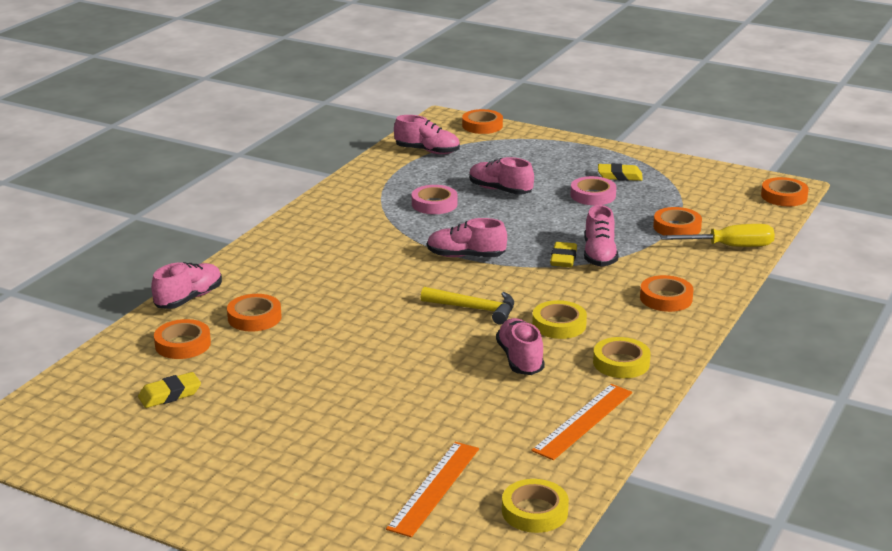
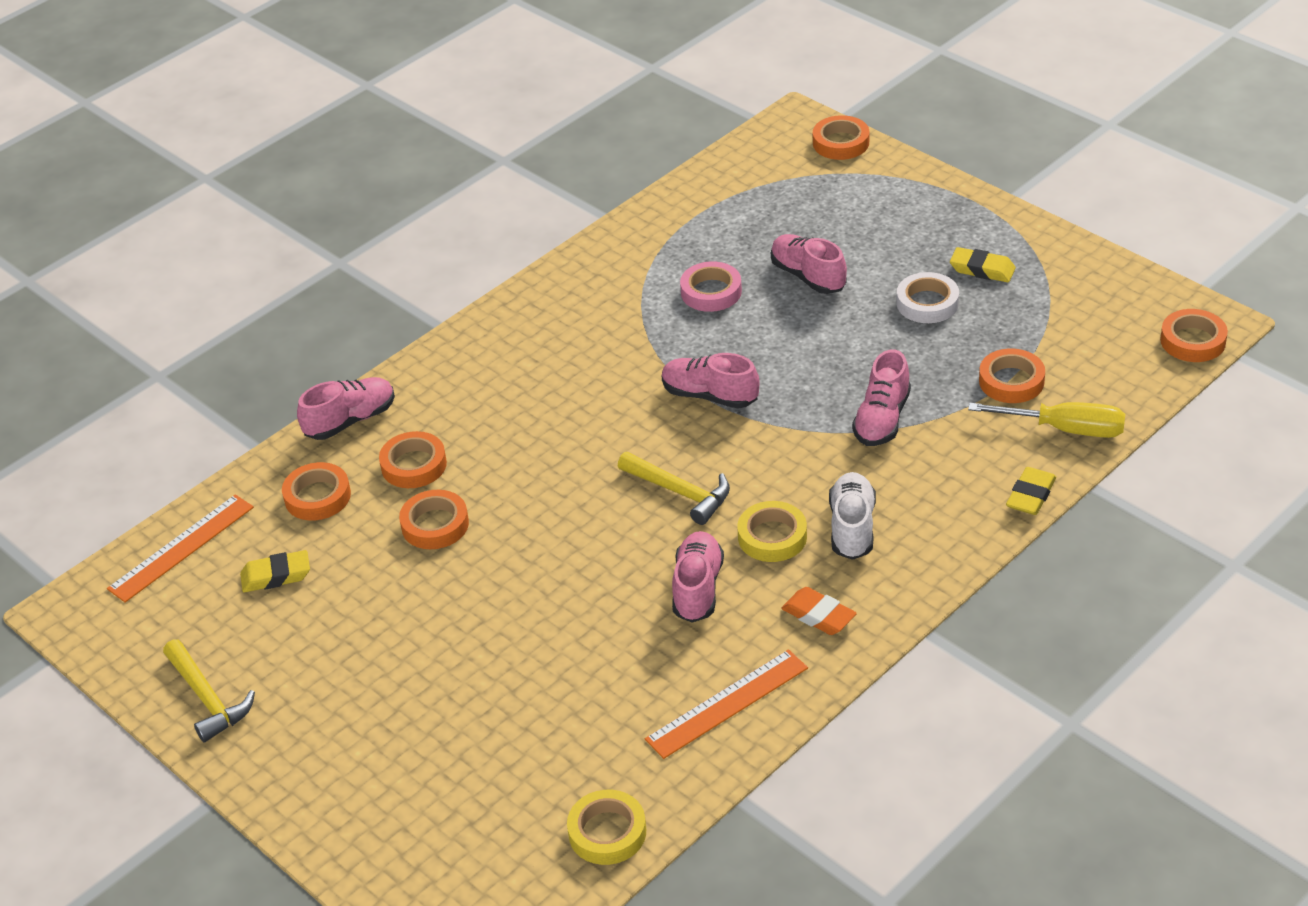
camera: 20 degrees right, 15 degrees up
orange ruler [386,442,479,537] -> orange ruler moved to [107,494,254,603]
pink shoe [394,115,460,154] -> none
yellow eraser [550,242,577,268] -> yellow eraser moved to [1006,467,1056,515]
pink tape [570,176,616,205] -> white tape [896,272,959,323]
yellow tape [593,337,651,378] -> orange eraser [781,587,857,635]
orange tape [640,275,693,312] -> orange tape moved to [399,490,469,549]
none -> yellow hammer [163,639,255,742]
none -> white shoe [829,472,876,560]

